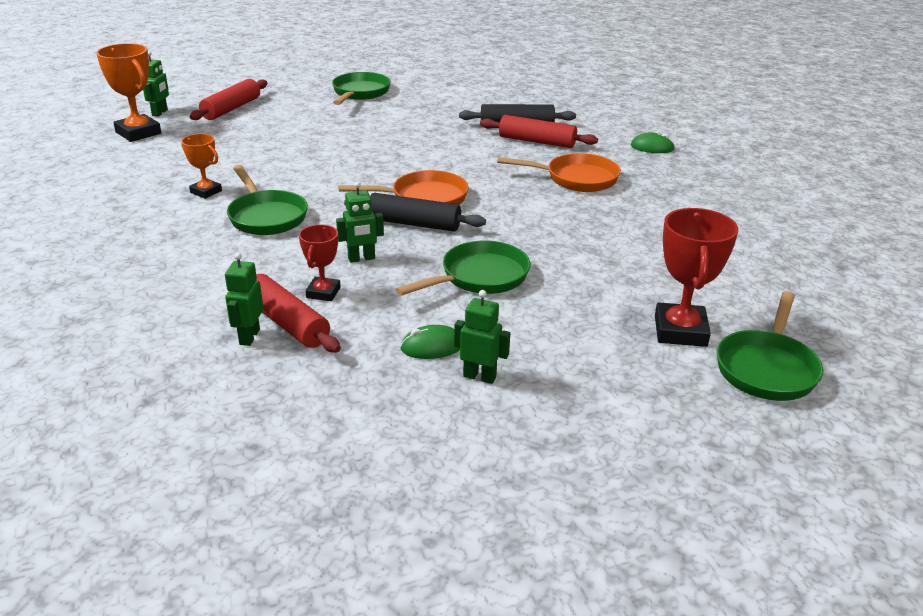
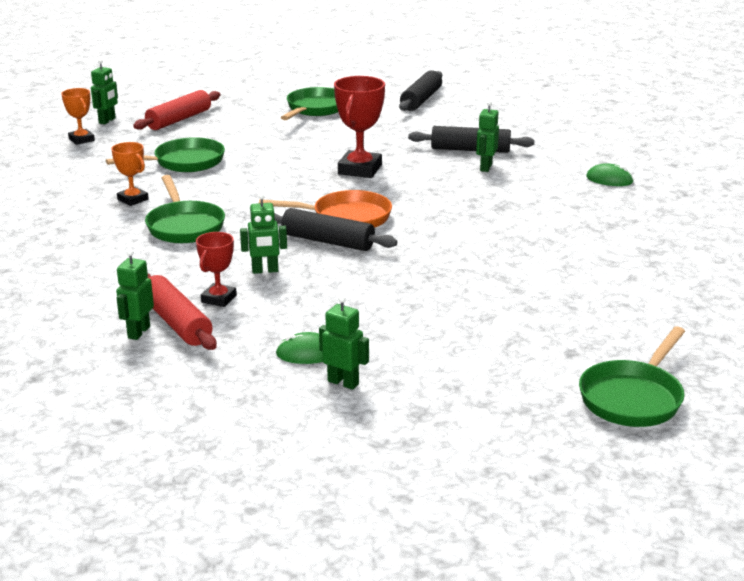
camera: 10 degrees right, 5 degrees down
orange trophy [96,43,161,142] -> orange trophy [61,88,95,145], size x0.59
green pan [395,240,530,296] -> green pan moved to [106,137,225,172]
red rolling pin [480,115,598,148] -> green robot [476,101,499,172]
orange pan [497,153,621,192] -> none
red trophy [655,208,738,347] -> red trophy moved to [334,76,385,178]
none -> black rolling pin [399,70,442,111]

